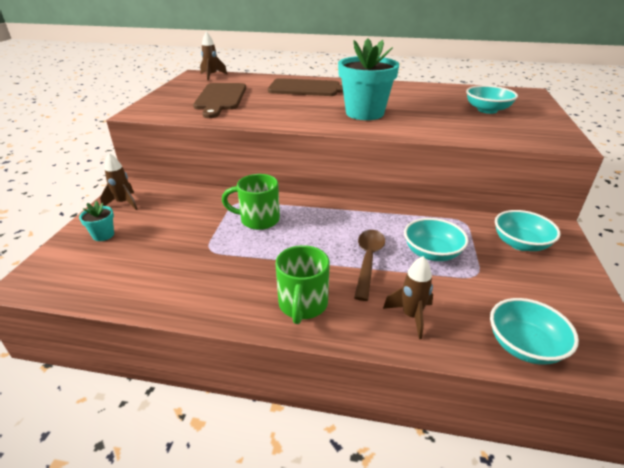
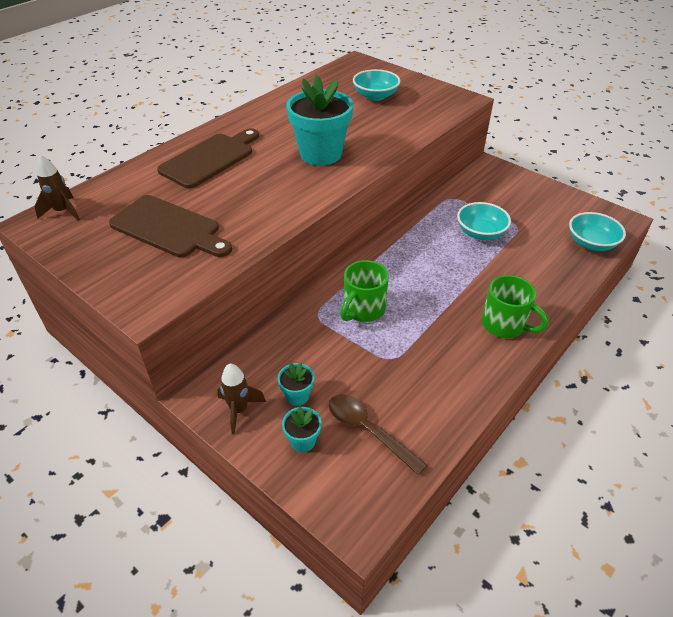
camera: 60 degrees left, 10 degrees up
brown spoon [354,230,385,301] -> brown spoon moved to [329,394,427,475]
brown rocket [383,256,433,339] -> none
turquoise bowl [495,210,561,251] -> none
none -> turquoise flower pot [277,363,314,406]

